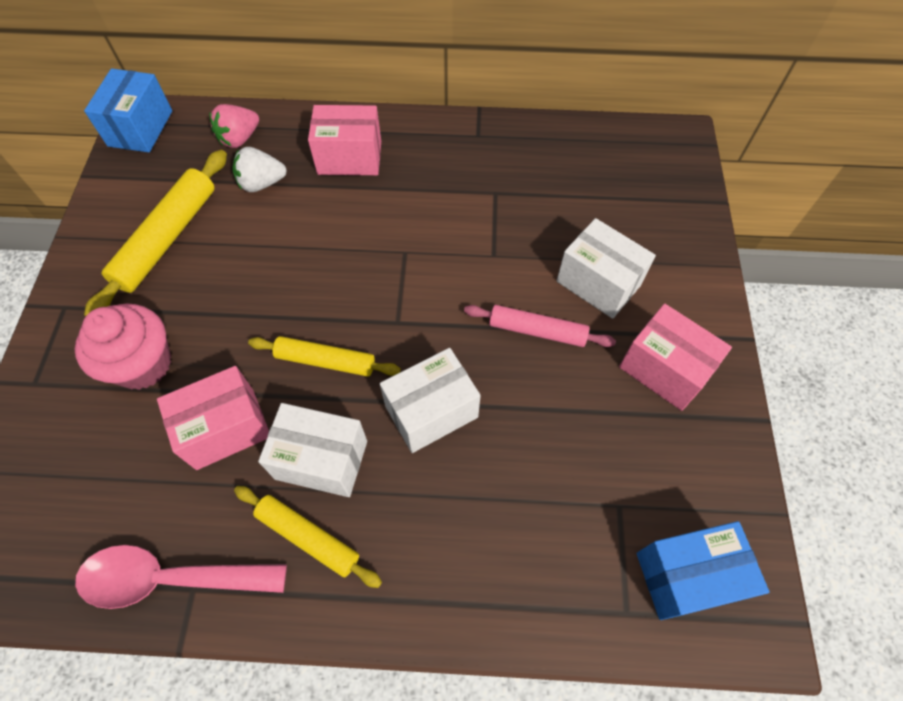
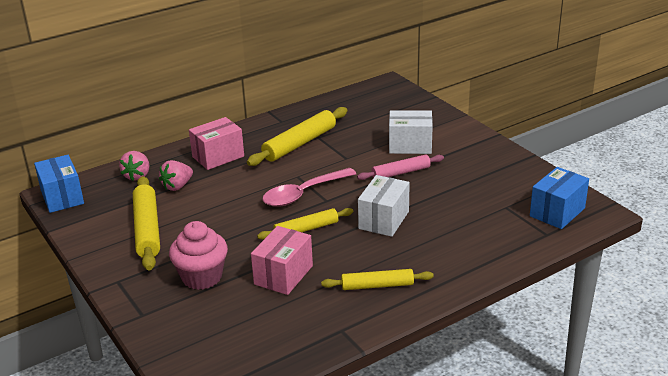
camera: 35 degrees left, 30 degrees down
pink spoon [75,545,287,609] -> pink spoon moved to [262,168,356,207]
white strawberry [232,147,287,192] -> pink strawberry [159,160,193,191]
white box [258,403,367,497] -> none
pink box [619,303,732,411] -> none
none -> yellow rolling pin [247,107,348,166]

